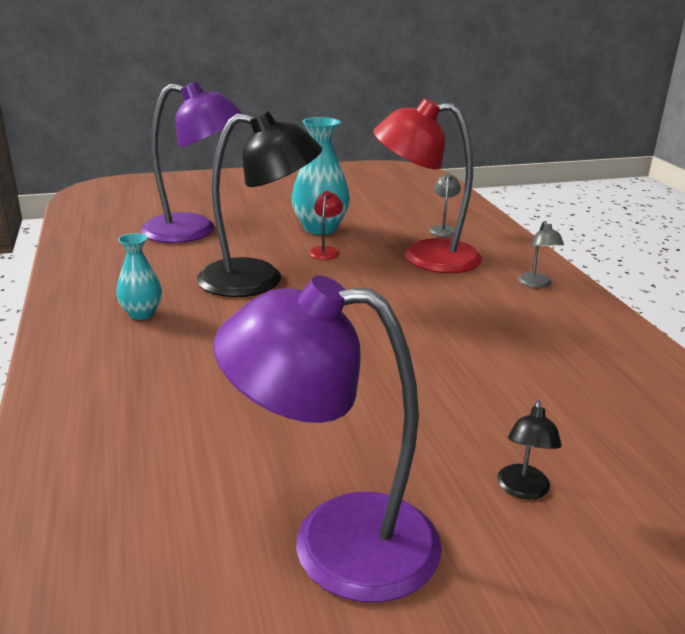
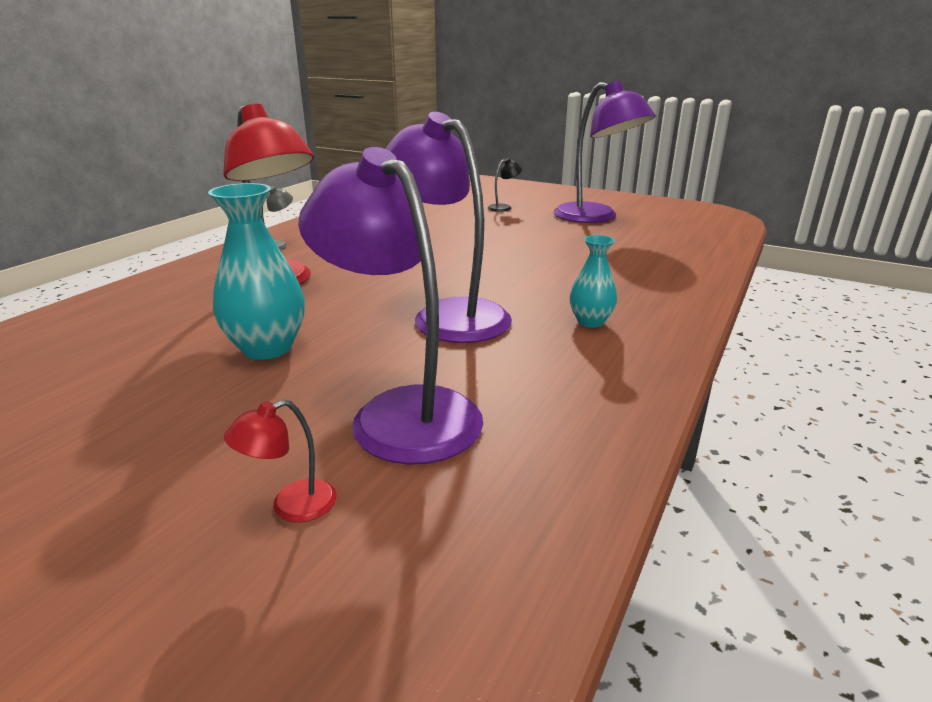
camera: 135 degrees left, 0 degrees up
black lamp [197,110,322,297] -> purple lamp [385,112,512,343]
red lamp [309,191,343,260] -> red lamp moved to [224,400,337,522]
grey lamp [429,173,461,237] -> none

